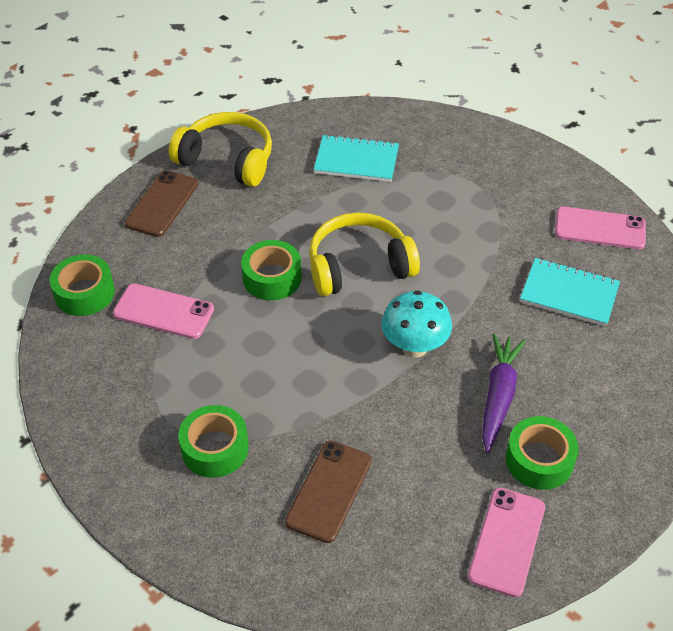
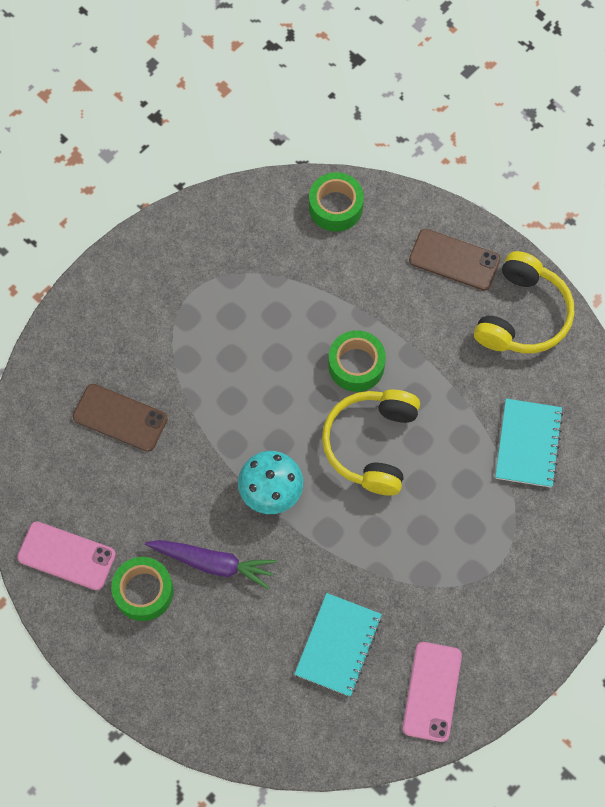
camera: 90 degrees right, 20 degrees up
pink phone [113,284,214,339] -> none
green tape [178,405,249,478] -> none
yellow headphones [309,213,420,296] -> yellow headphones turned 150 degrees counterclockwise [322,390,420,495]

